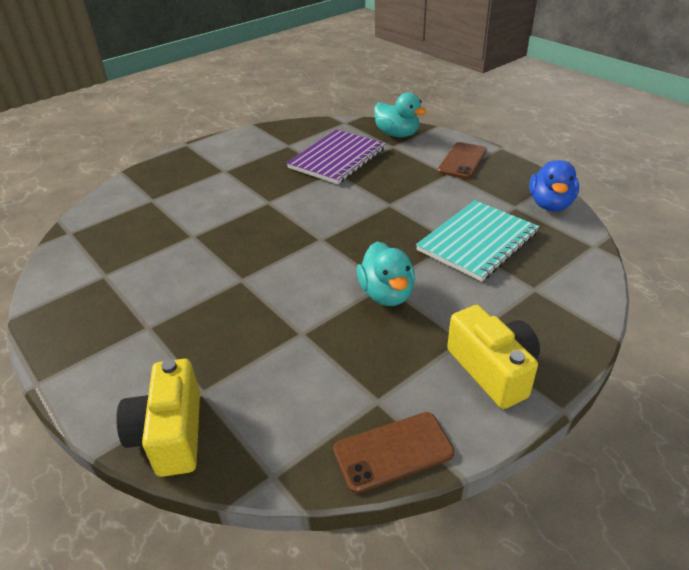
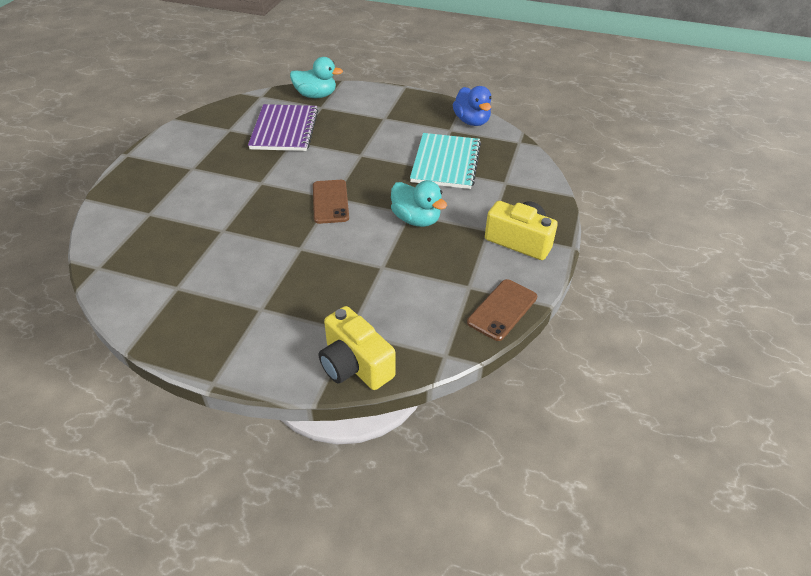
camera: 35 degrees left, 5 degrees up
brown phone [437,142,487,179] -> brown phone moved to [313,180,349,224]

